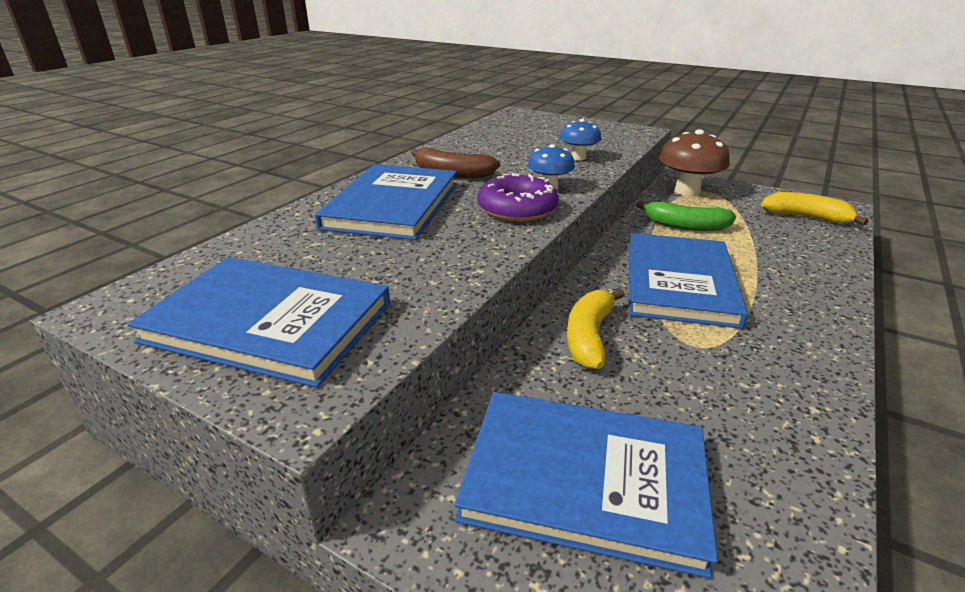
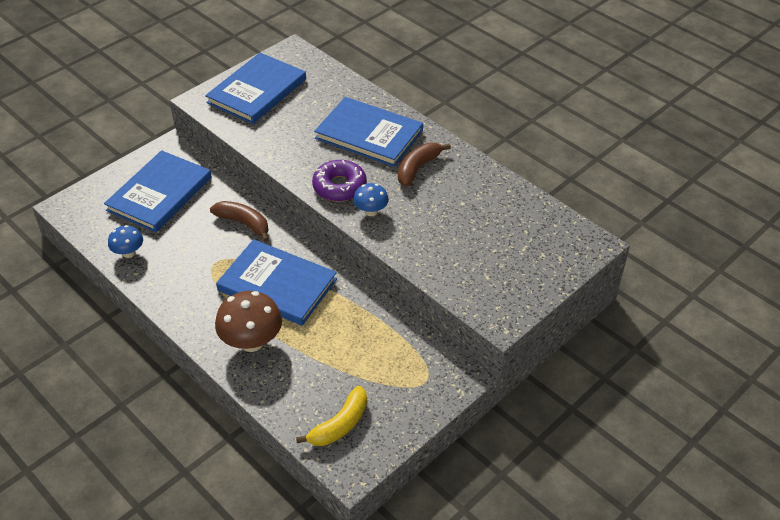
camera: 105 degrees right, 15 degrees up
blue mushroom [560,119,601,160] -> blue mushroom moved to [108,225,143,258]
yellow banana [567,289,624,369] -> brown banana [210,201,269,242]
green banana [636,201,736,231] -> none
brown mushroom [659,129,730,196] -> brown mushroom moved to [215,291,282,352]

